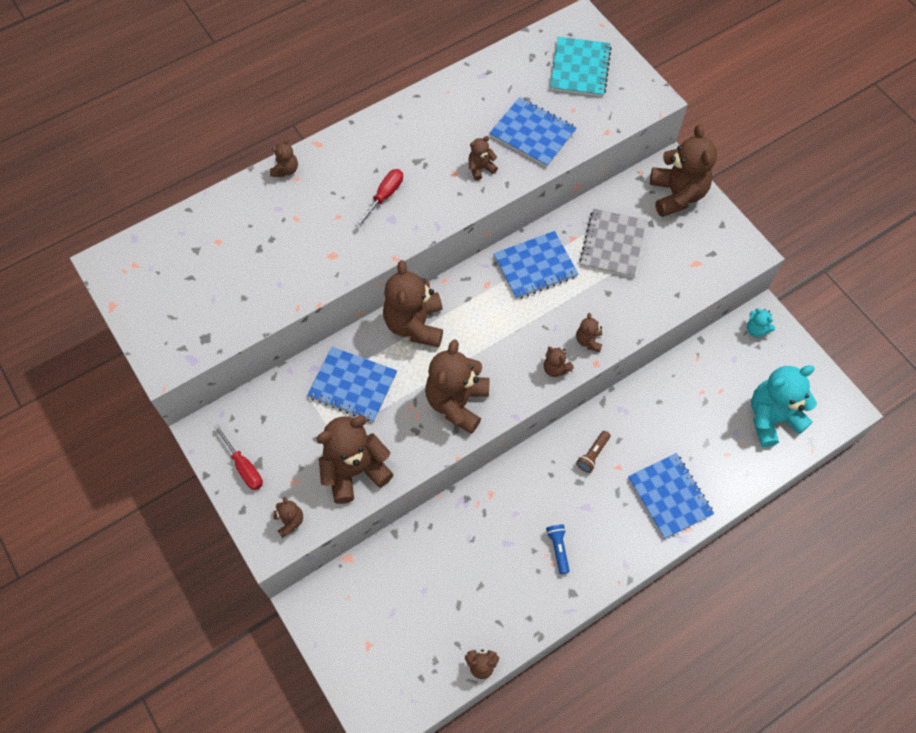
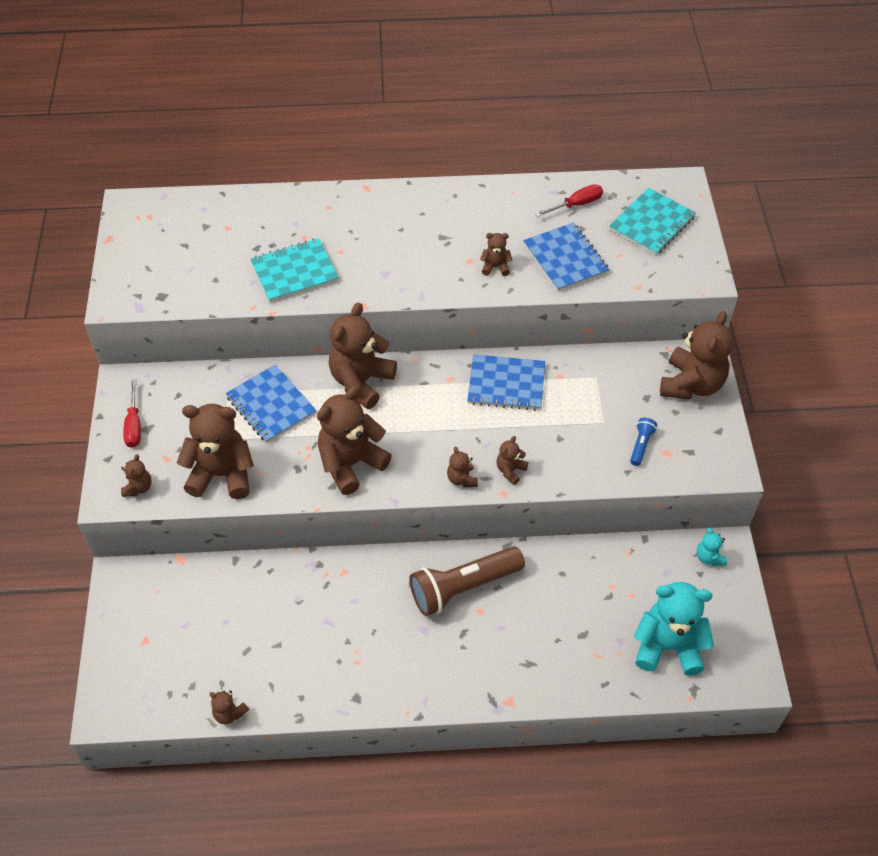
camera: 30 degrees right, 10 degrees down
brown teddy bear [270,138,298,177] -> none
red screwdriver [355,169,403,228] -> red screwdriver moved to [535,184,603,217]
blue flashlight [546,524,570,574] -> blue flashlight moved to [630,418,657,466]
brown flashlight [576,431,611,473] -> brown flashlight [409,546,525,616], size x2.27
grey notebook [579,209,647,278] -> none
blue notebook [628,453,714,539] -> none
none -> turquoise notebook [251,238,339,302]

